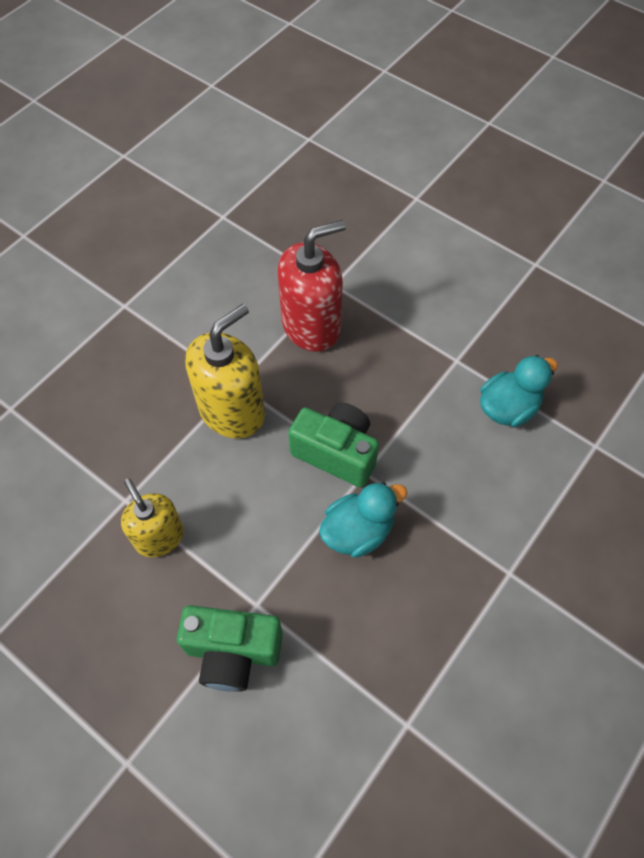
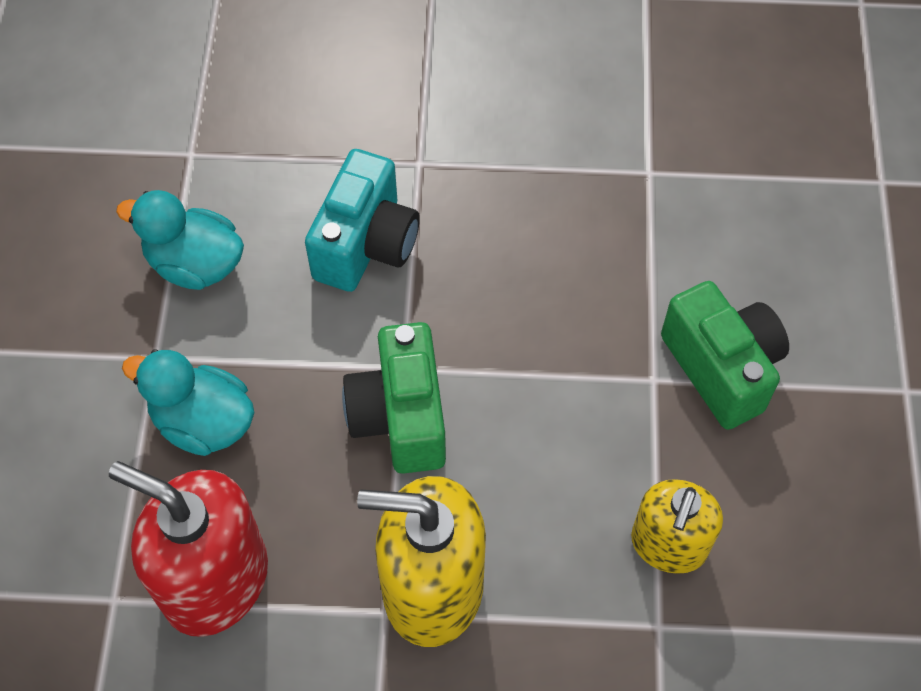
camera: 125 degrees left, 0 degrees up
turquoise duck [319,482,407,558] -> turquoise duck moved to [122,349,254,456]
none -> turquoise camera [305,149,420,292]

